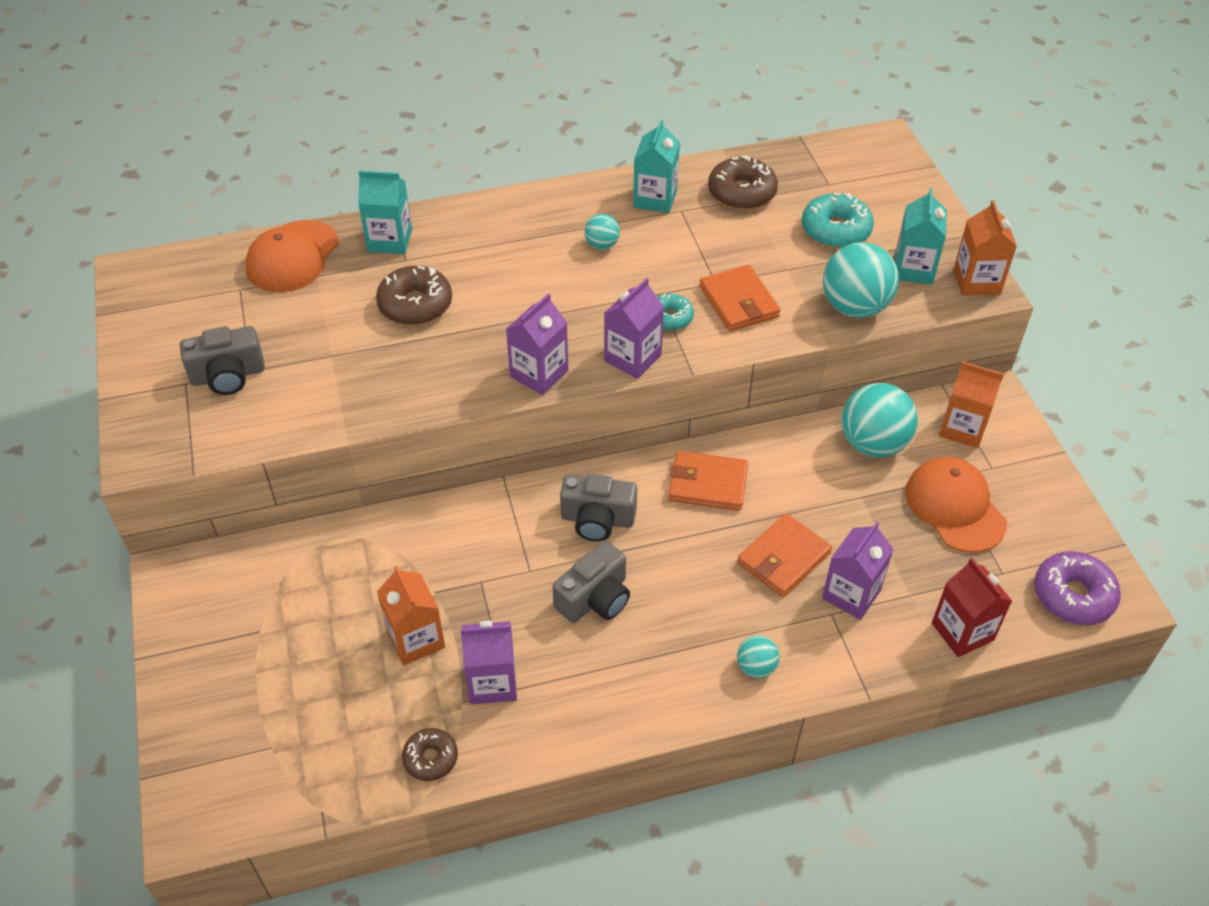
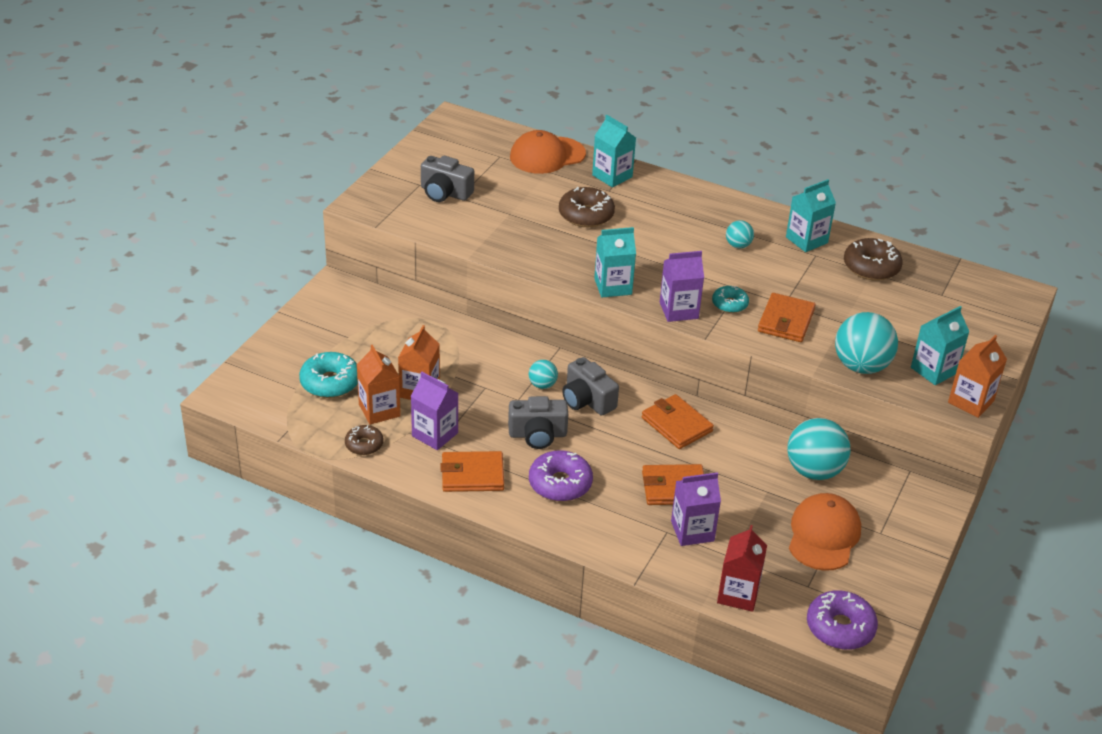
camera: 40 degrees right, 10 degrees down
purple carton [506,293,568,395] -> turquoise carton [594,227,636,297]
turquoise ball [737,635,780,678] -> turquoise ball moved to [529,360,558,389]
turquoise donut [802,193,874,248] -> turquoise donut moved to [299,352,358,398]
orange carton [939,362,1004,448] -> orange carton moved to [357,345,401,425]
none -> orange wallet [441,451,504,492]
none -> purple donut [529,450,593,501]

